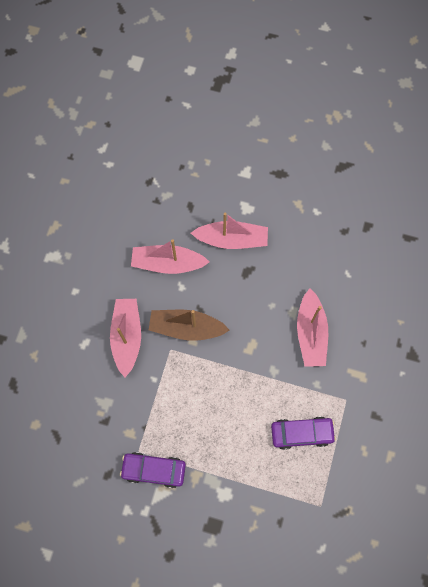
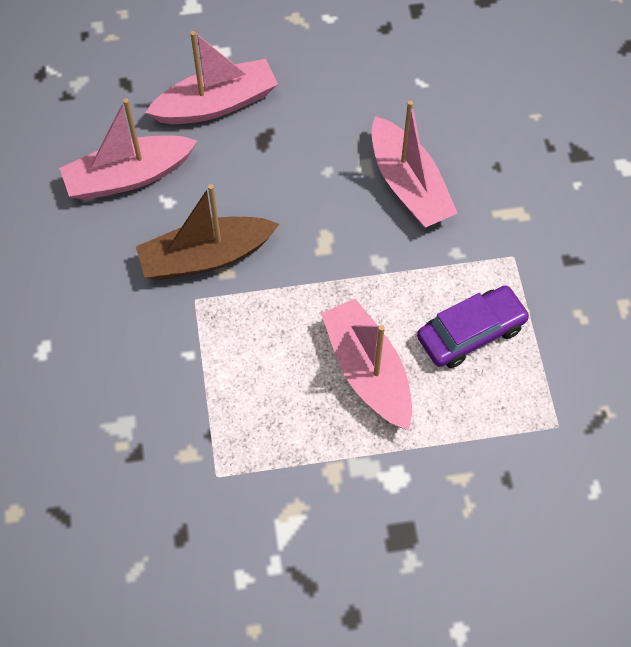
camera: 25 degrees left, 10 degrees down
pink boat [110,299,141,377] -> pink boat moved to [321,299,412,430]
purple car [120,452,186,488] -> none

